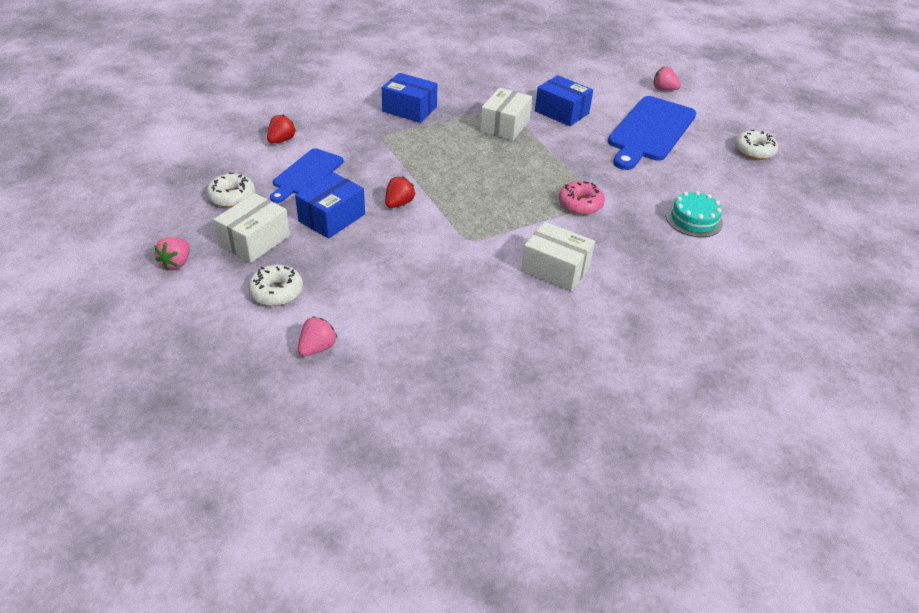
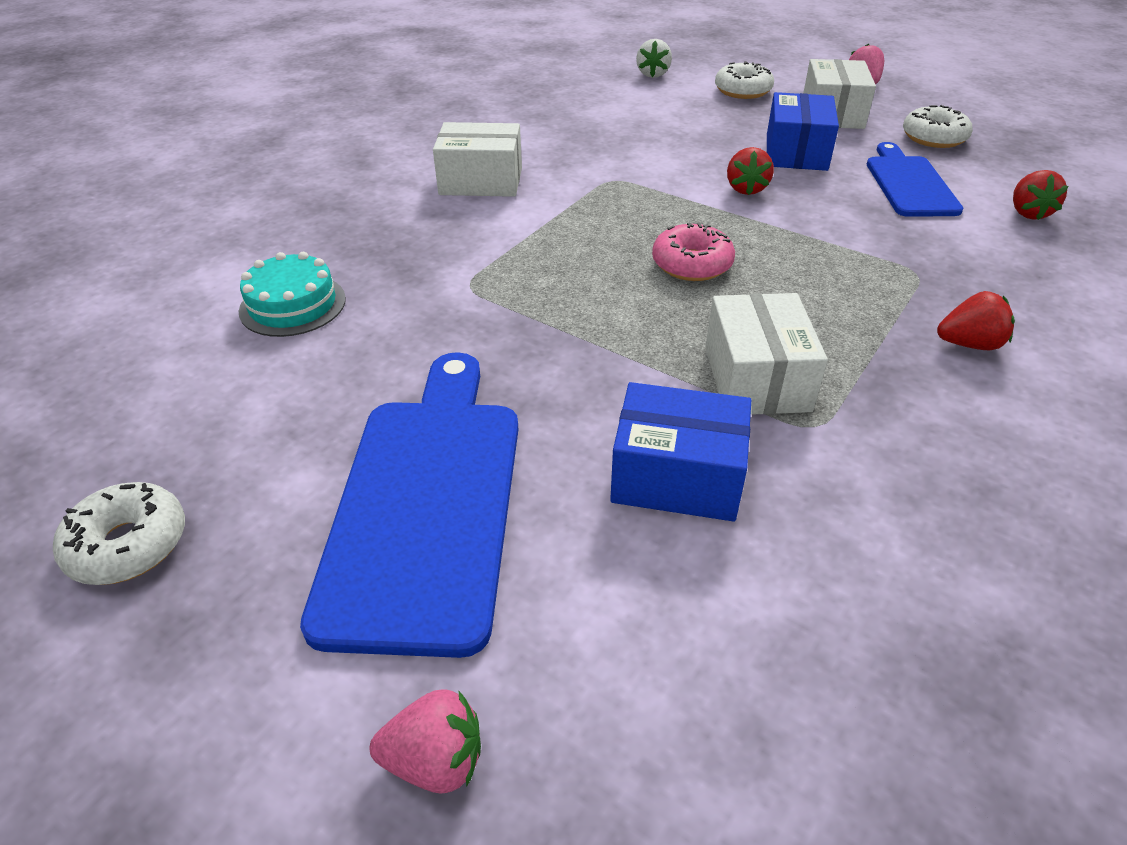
camera: 155 degrees right, 0 degrees up
pink strawberry [298,316,337,356] -> white strawberry [636,39,672,78]
blue box [382,73,437,123] -> red strawberry [937,291,1015,350]
pink donut [559,181,605,215] -> pink donut moved to [652,223,735,281]

